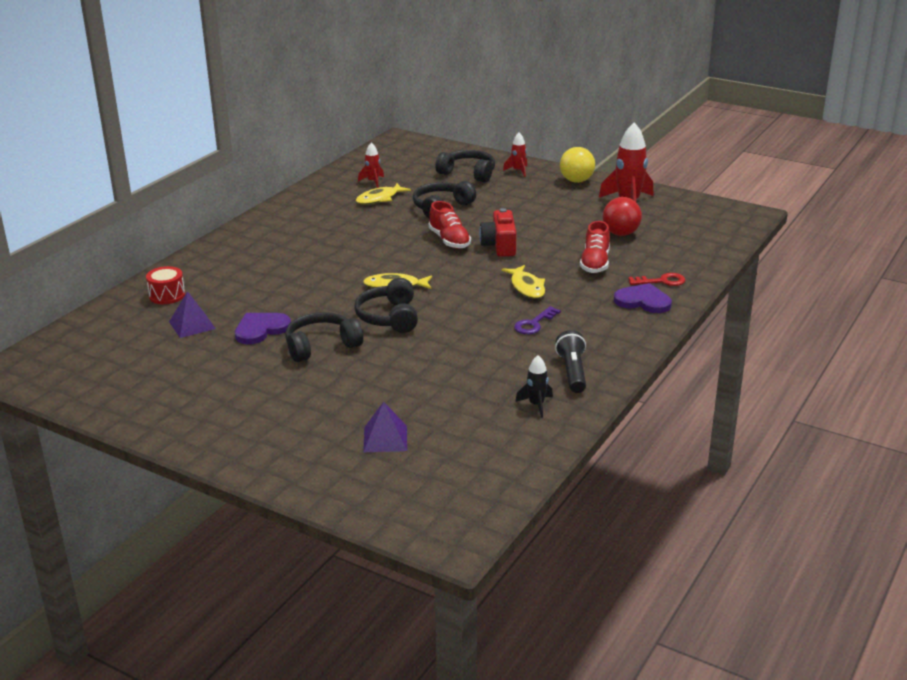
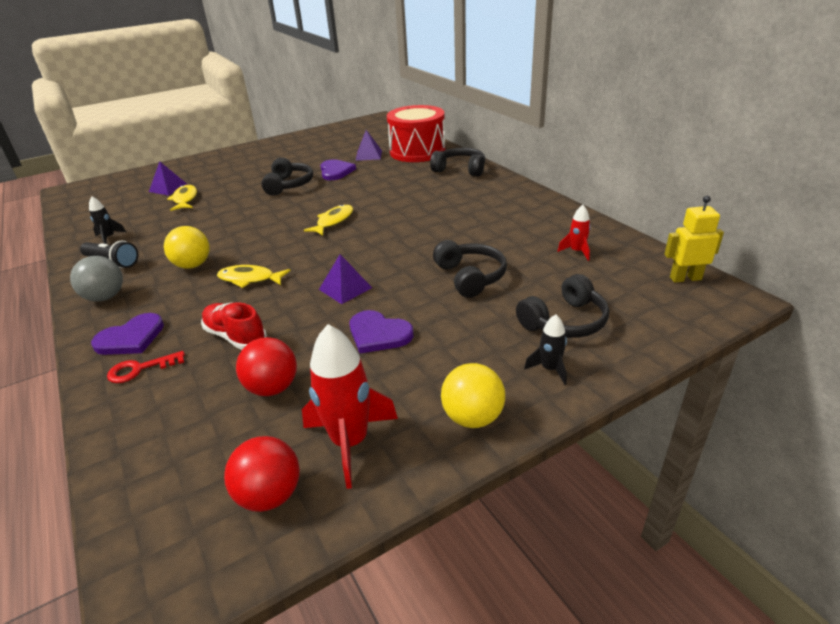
camera: 120 degrees right, 5 degrees up
red drum [146,266,185,304] -> red drum [387,105,445,162], size x2.24
black headphones [354,278,418,333] -> black headphones moved to [430,148,485,176]
yellow fish [356,183,411,205] -> yellow fish moved to [167,185,197,211]
red shoe [428,201,471,249] -> none
red camera [479,208,516,256] -> purple pyramid [319,254,372,304]
red rocket [503,133,527,177] -> black rocket [524,314,567,385]
purple key [514,306,561,334] -> yellow ball [164,226,210,269]
red key [628,273,685,286] -> red key turned 45 degrees clockwise [107,351,185,383]
none -> grey ball [70,256,123,302]
none -> red ball [224,436,300,512]
none -> purple heart [350,310,414,353]
none -> yellow robot [664,196,724,283]

